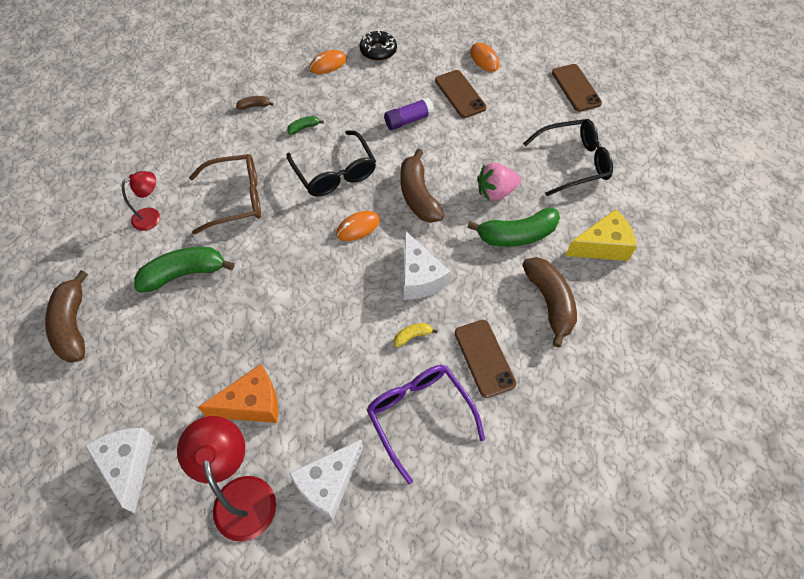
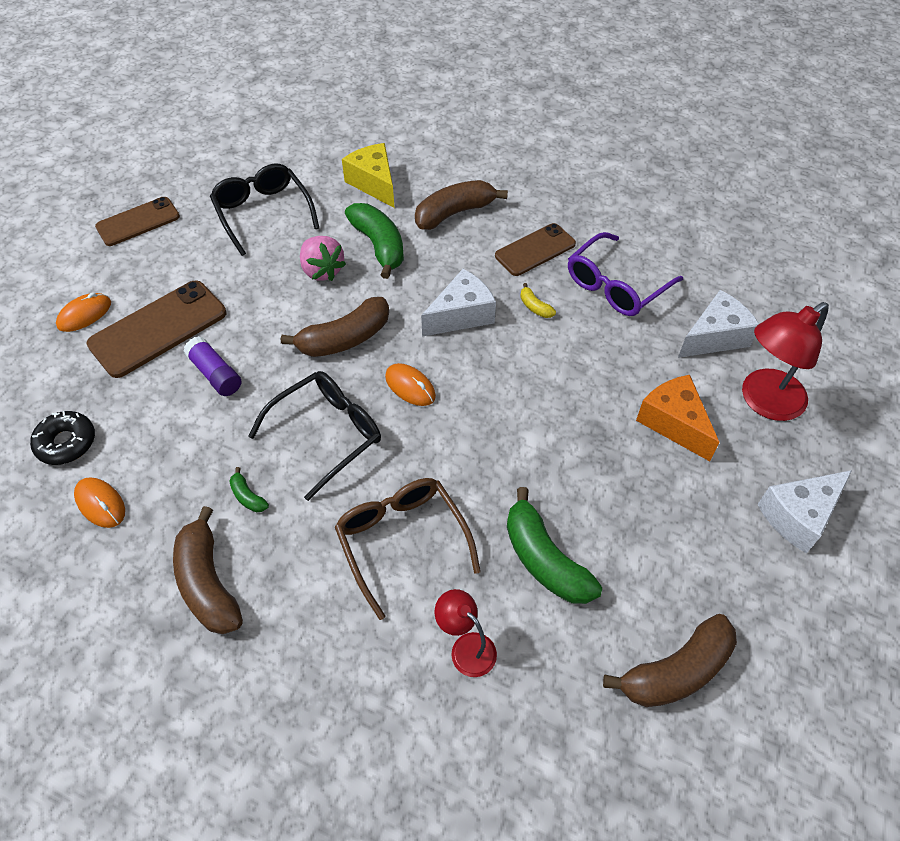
camera: 105 degrees left, 5 degrees down
brown banana [236,96,274,110] -> brown banana [173,506,243,634], size x2.21
white cheese [289,440,363,520] -> white cheese turned 60 degrees counterclockwise [678,290,759,358]
brown phone [435,70,487,118] -> brown phone [87,280,226,378], size x1.51

